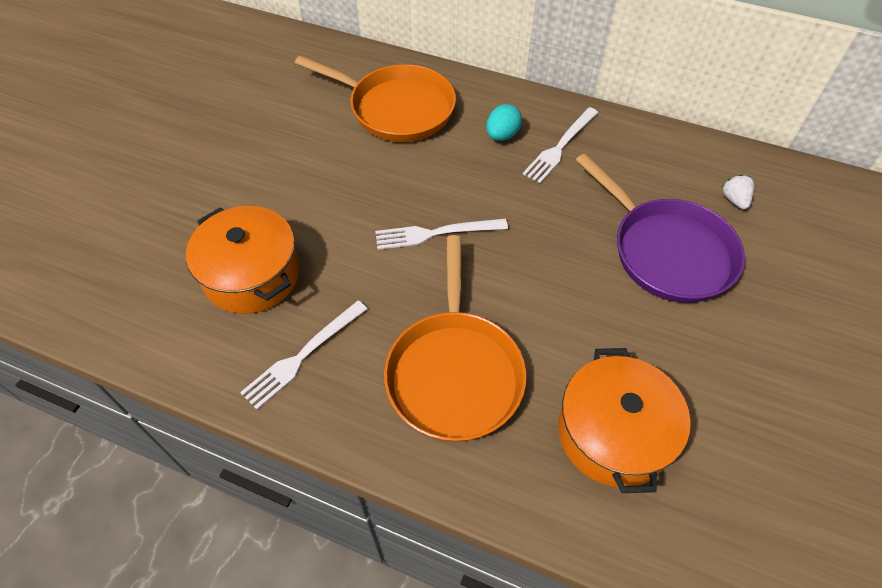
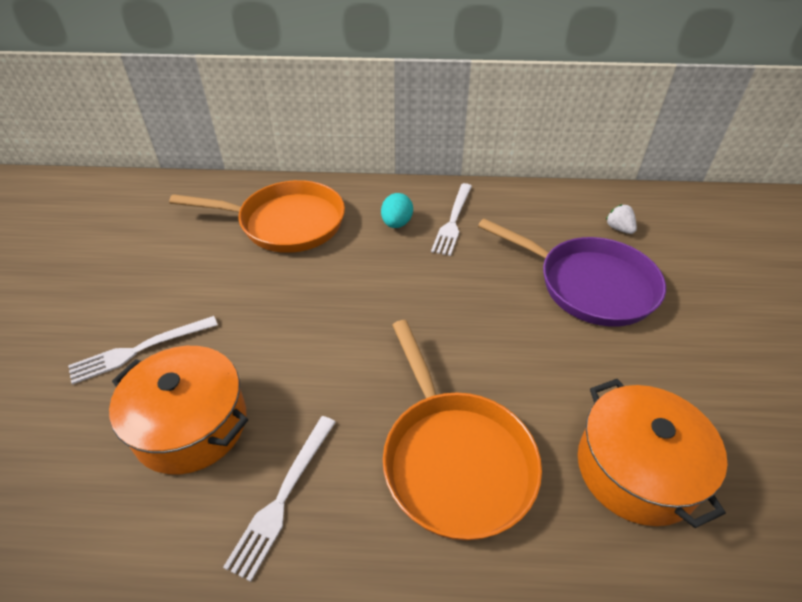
camera: 20 degrees left, 10 degrees down
white fork [375,219,508,250] -> white fork moved to [68,316,218,385]

